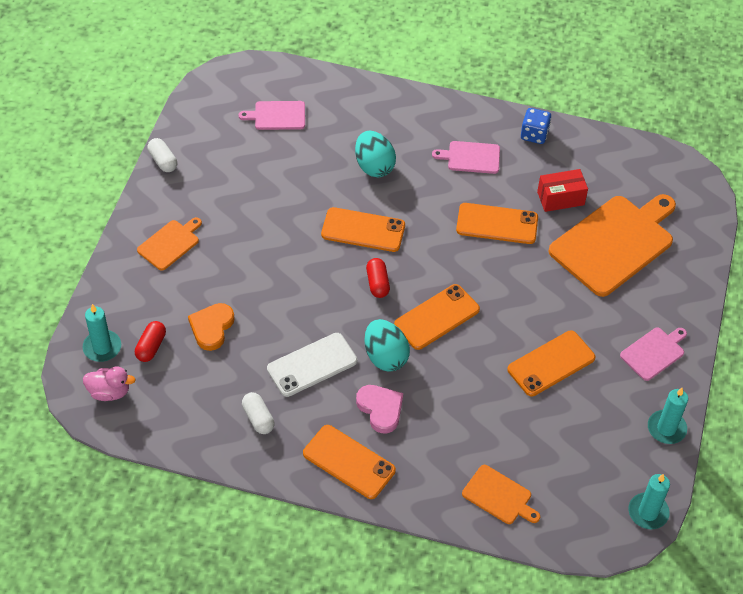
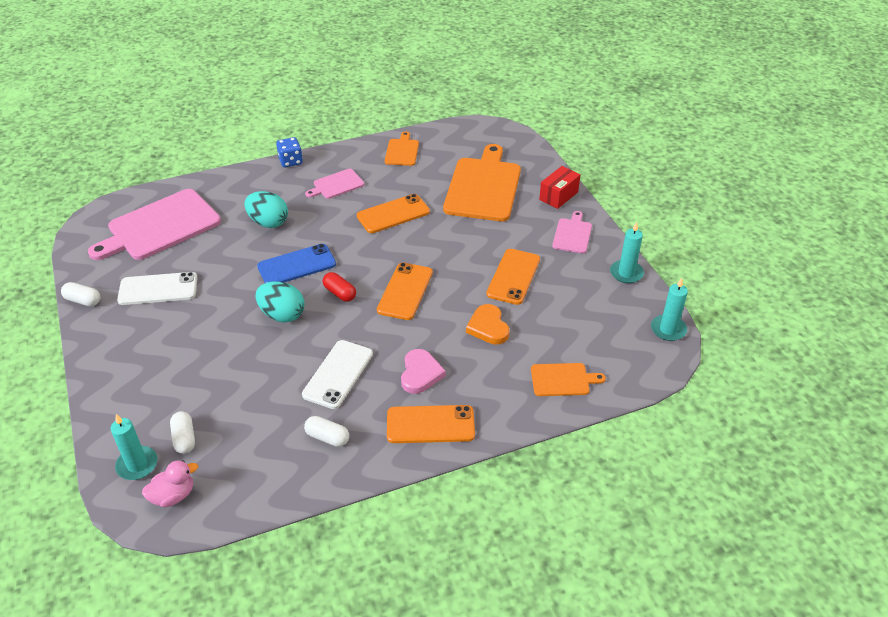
camera: 35 degrees left, 10 degrees down
red capsule [135,321,166,362] -> white capsule [170,411,195,454]
orange cutting board [137,217,202,271] -> orange cutting board moved to [385,131,419,166]
orange heart [188,303,235,351] -> orange heart moved to [466,304,510,345]
pink cutting board [239,101,305,130] -> pink cutting board [88,189,221,260], size x2.06
orange phone [321,207,405,252] -> blue phone [257,244,336,283]
pink heart [356,385,403,433] -> pink heart turned 75 degrees clockwise [401,349,446,394]
turquoise egg [364,319,410,372] -> turquoise egg moved to [255,282,305,322]
blue dice [521,108,551,144] -> blue dice moved to [276,137,303,167]
red box [537,169,588,212] -> red box moved to [539,166,581,209]
none -> white phone [117,272,198,305]

